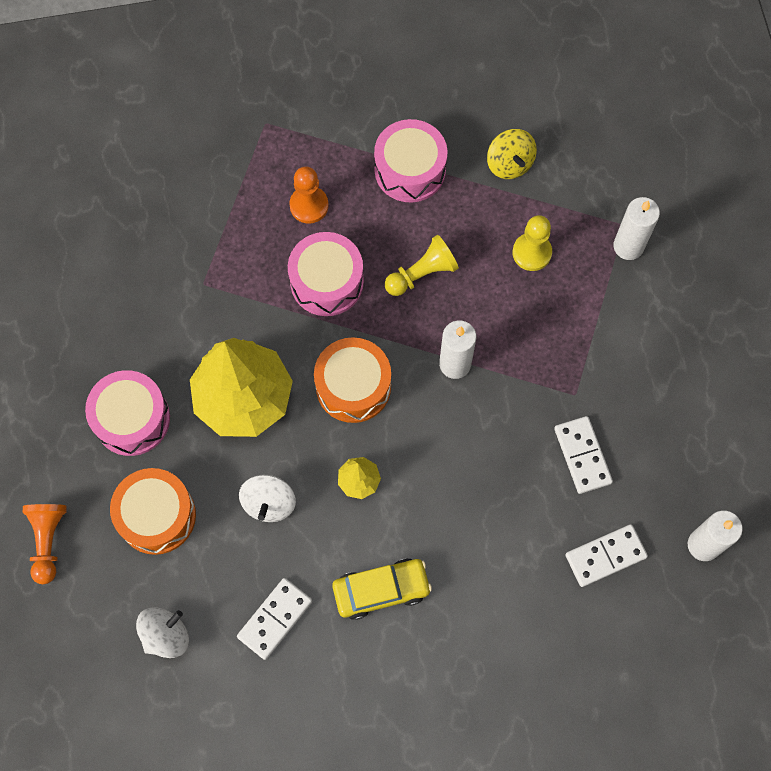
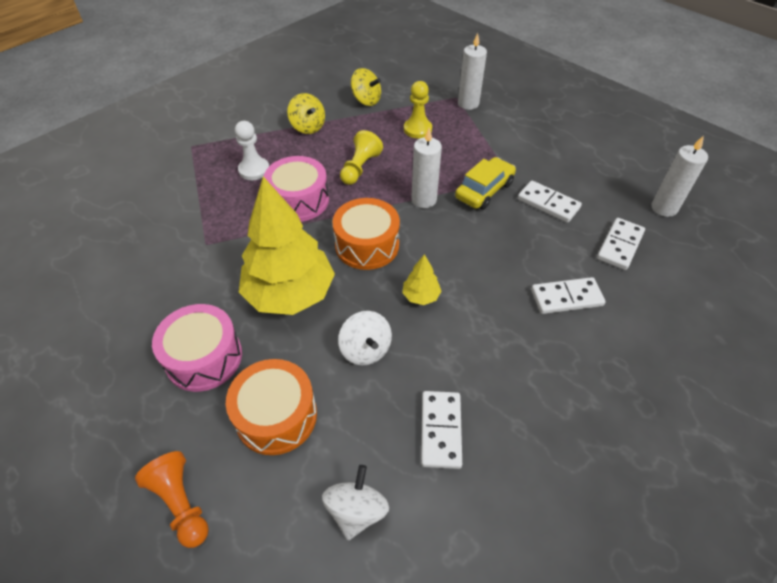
camera: 35 degrees left, 20 degrees down
orange pawn [289,166,329,224] -> white pawn [235,121,269,180]
yellow car [332,558,432,620] -> yellow car moved to [455,157,516,210]
pink drum [374,119,447,202] -> yellow spinning top [287,93,325,134]
none -> white domino [531,277,606,314]

